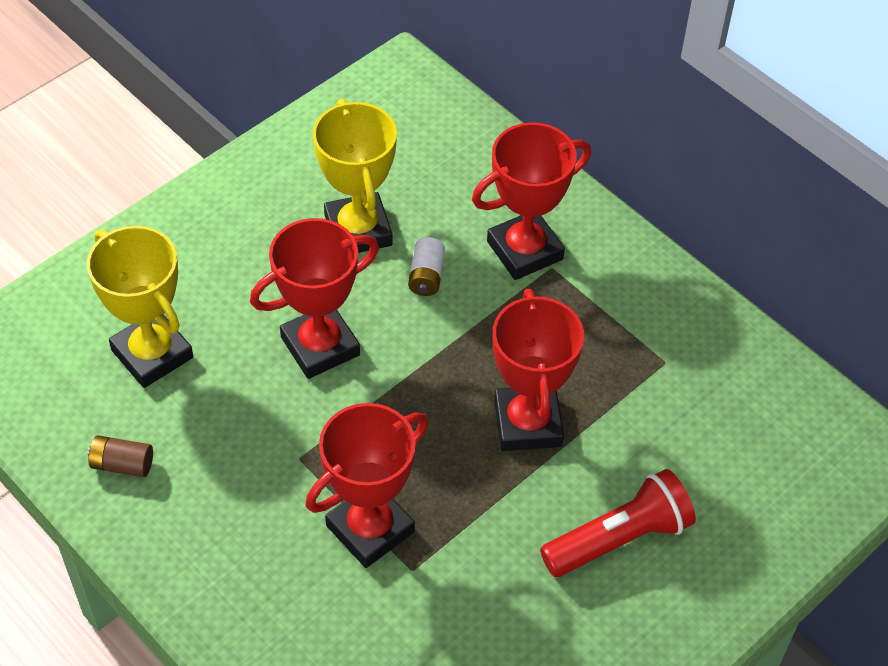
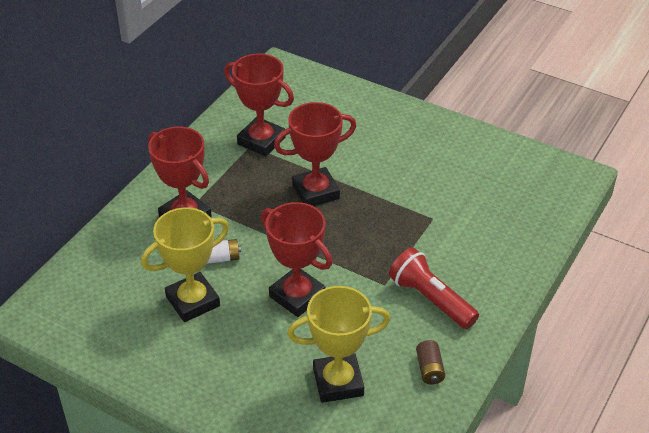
camera: 105 degrees left, 10 degrees down
yellow trophy [87,226,193,388] -> yellow trophy turned 45 degrees clockwise [287,286,390,403]
red trophy [306,403,428,568] -> red trophy moved to [224,54,294,157]
red flashlight [540,469,696,577] -> red flashlight moved to [389,247,479,329]

